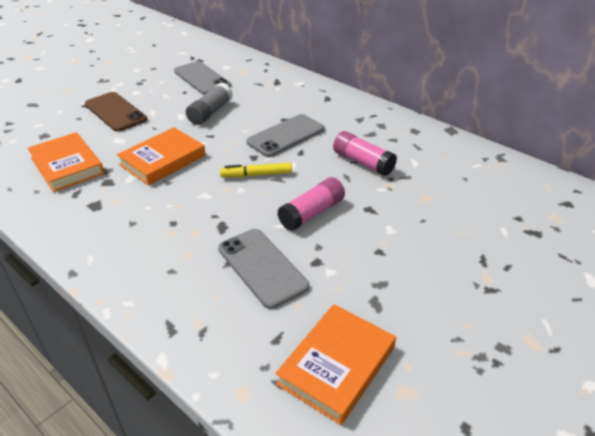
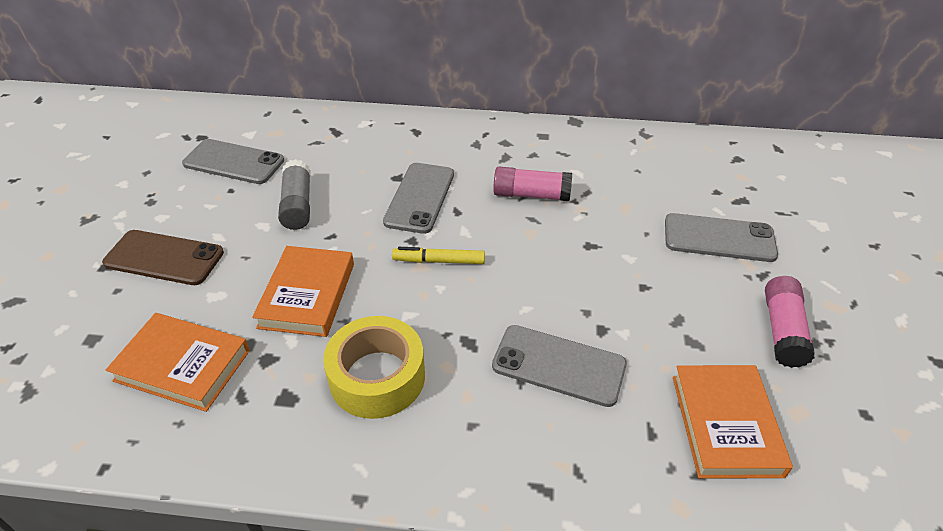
camera: 35 degrees left, 5 degrees up
yellow marker [220,163,292,177] -> yellow marker turned 45 degrees clockwise [392,247,485,264]
pink glue stick [277,177,345,231] -> pink glue stick moved to [765,276,815,368]
none -> yellow tape [323,316,425,419]
none -> grey phone [665,213,778,262]

